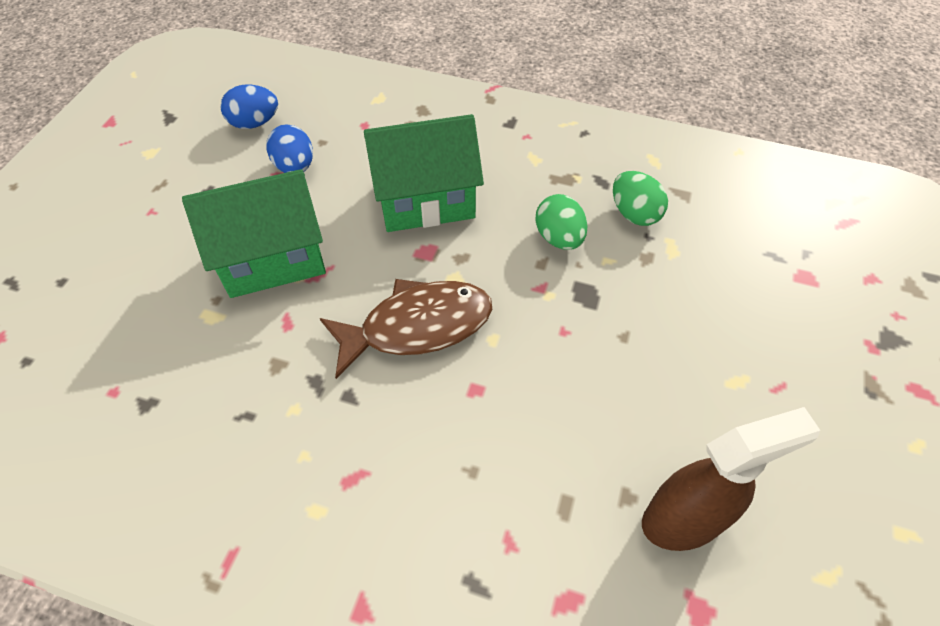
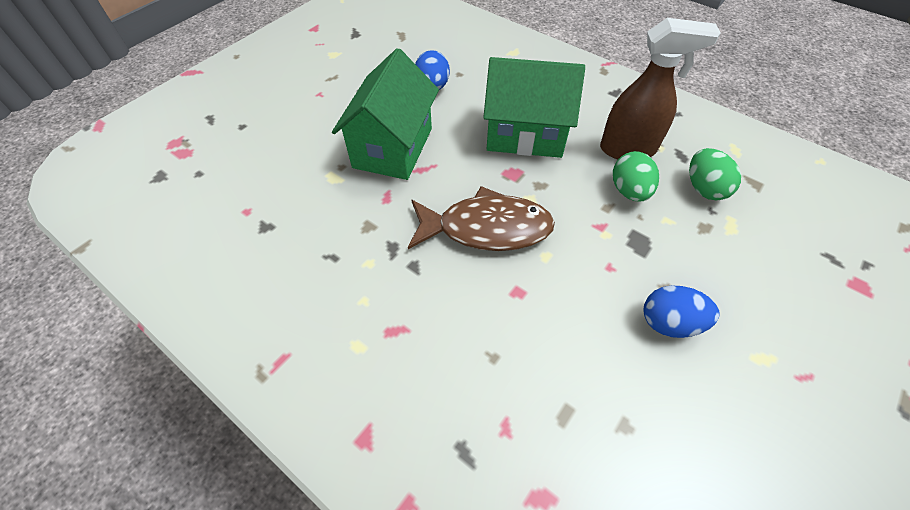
camera: 20 degrees right, 0 degrees up
green house [182,169,326,298] -> green house turned 75 degrees counterclockwise [332,48,439,180]
blue egg [221,84,278,129] -> blue egg moved to [644,285,720,338]
brown spray bottle [642,407,821,551] -> brown spray bottle moved to [600,18,721,159]

